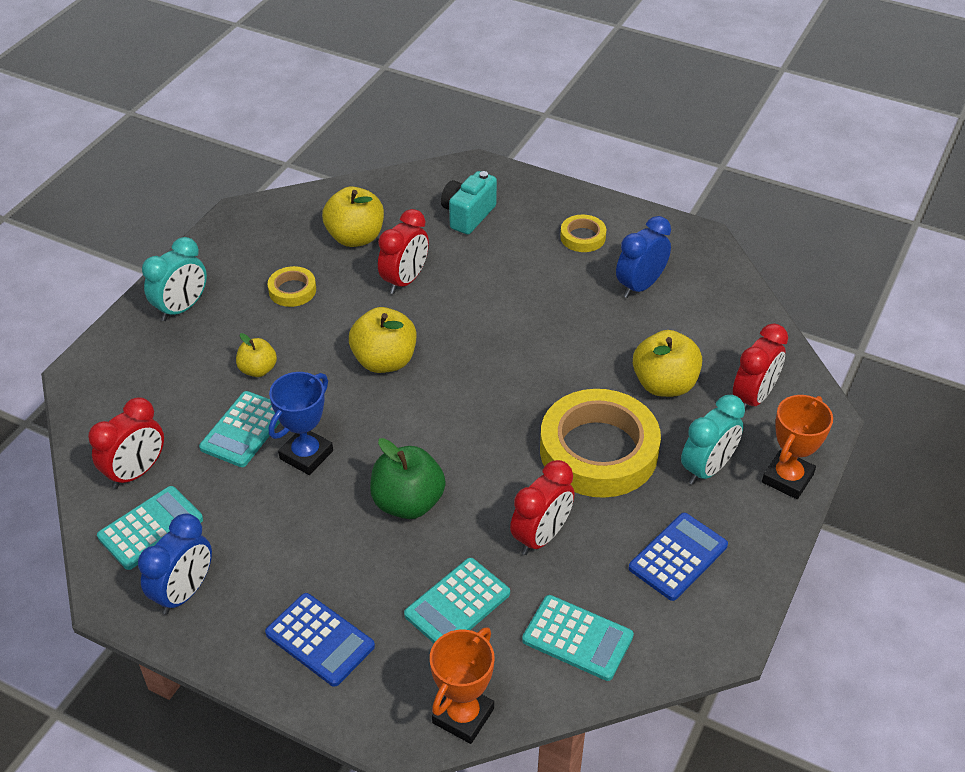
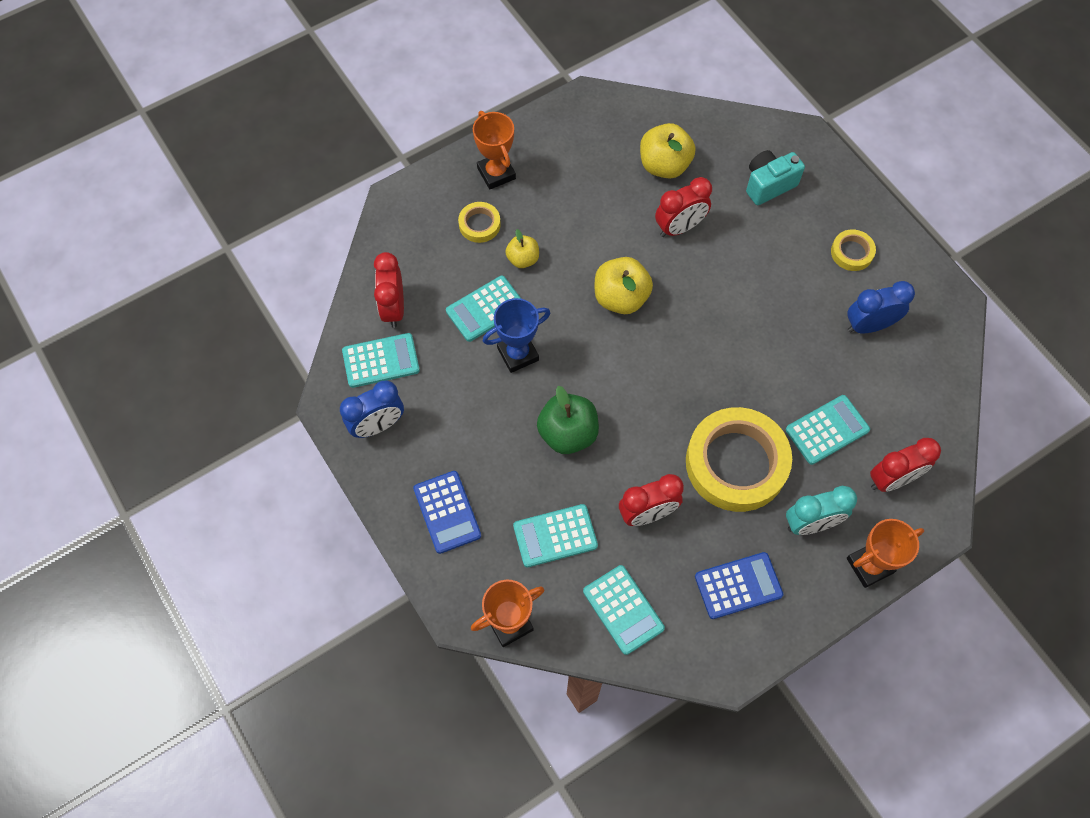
camera: 30 degrees right, 20 degrees up
red clock [88,397,164,489] -> red clock turned 105 degrees clockwise [374,252,404,328]
turquoise clock [142,237,207,321] -> orange trophy [473,111,516,190]
yellow tape [267,266,316,307] -> yellow tape moved to [458,202,501,243]
yellow apple [633,330,702,397] -> turquoise calculator [786,395,870,465]

